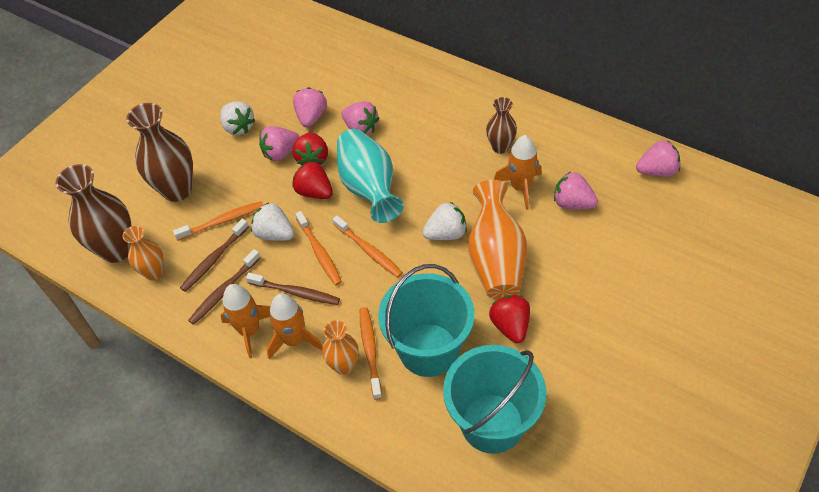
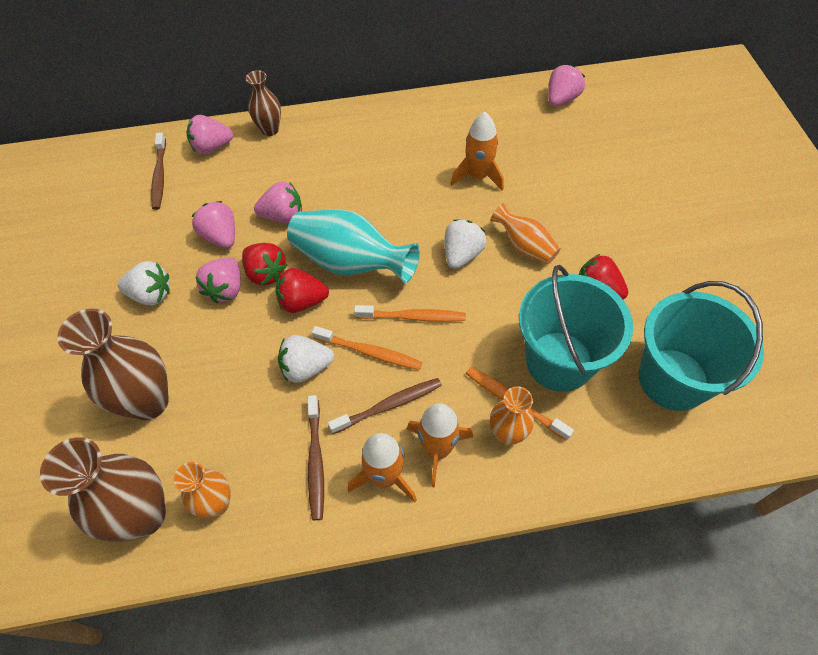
camera: 45 degrees left, 5 degrees up
orange toothbrush [173,201,263,241] -> none
brown toothbrush [180,219,249,292] -> brown toothbrush moved to [151,132,166,210]
orange vase [468,180,527,299] -> orange vase [491,203,561,264], size x0.58
brown vase [486,97,517,154] -> brown vase moved to [246,70,281,136]
pink strawberry [554,172,598,209] -> pink strawberry moved to [186,115,233,154]

